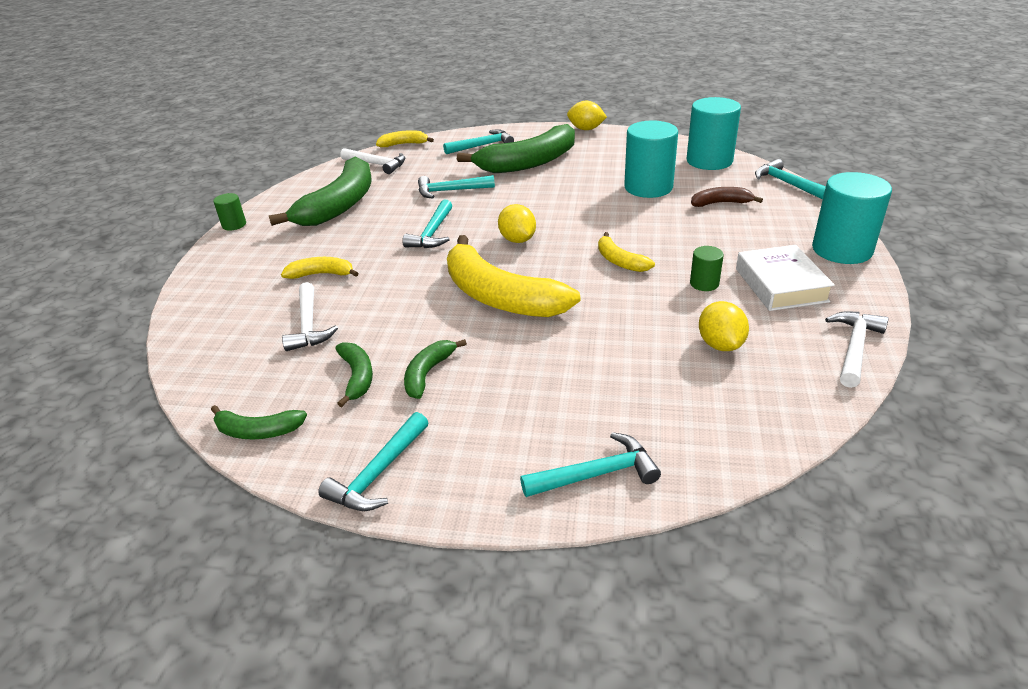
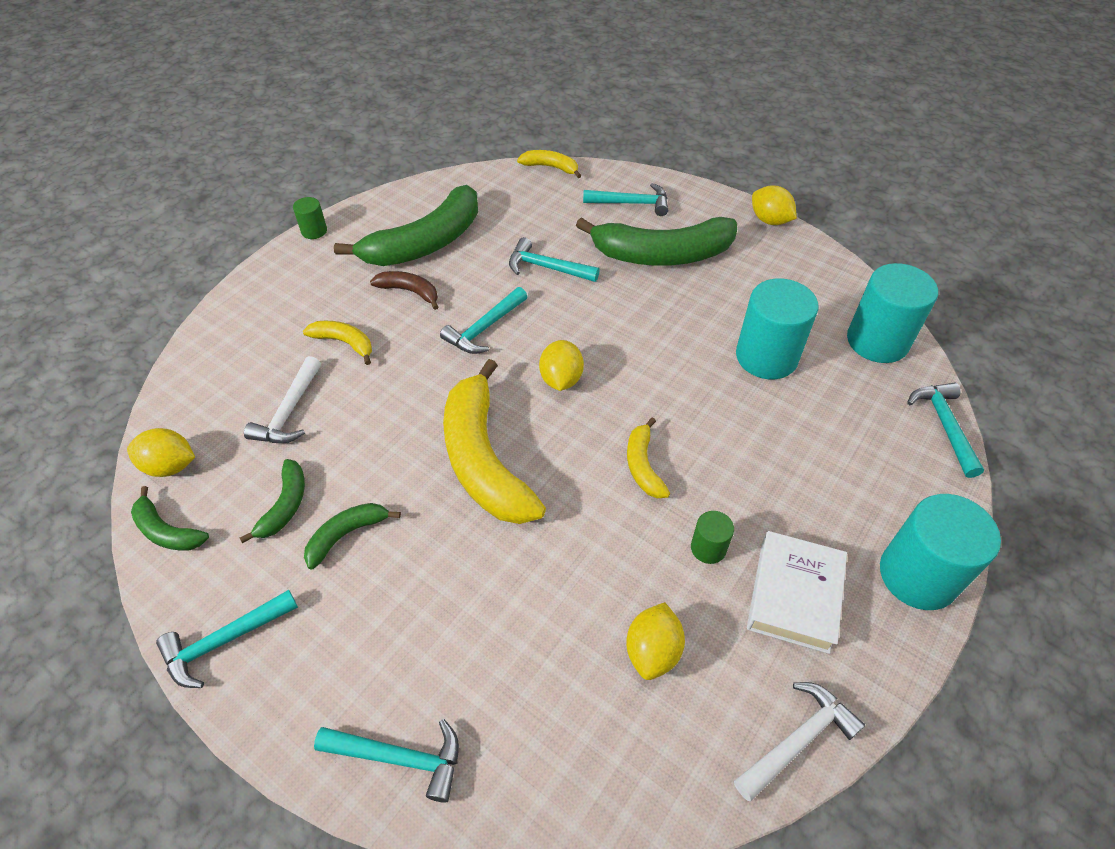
camera: 25 degrees right, 15 degrees up
white hammer [340,148,405,174] -> none
brown banana [691,187,763,207] -> brown banana moved to [370,271,438,310]
none -> yellow lemon [127,428,195,477]

